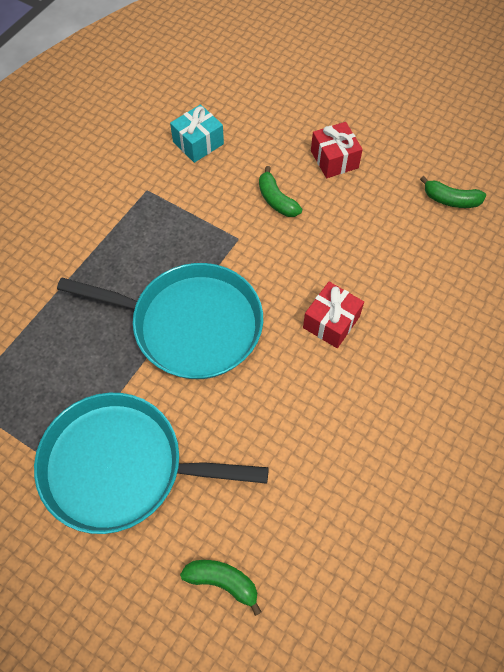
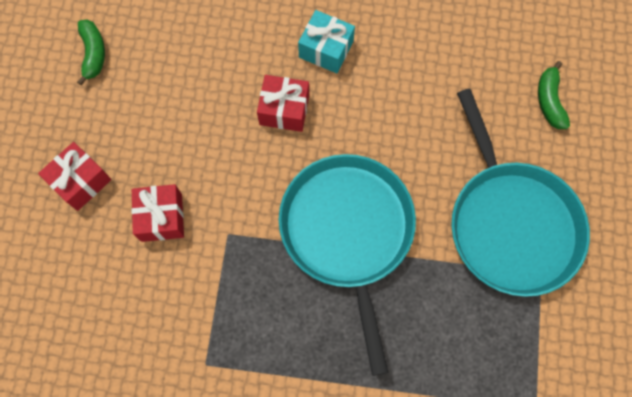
camera: 115 degrees left, 10 degrees up
turquoise gift [170,104,224,163] -> turquoise gift moved to [298,10,355,73]
green banana [259,166,302,217] -> red gift [131,184,184,242]

